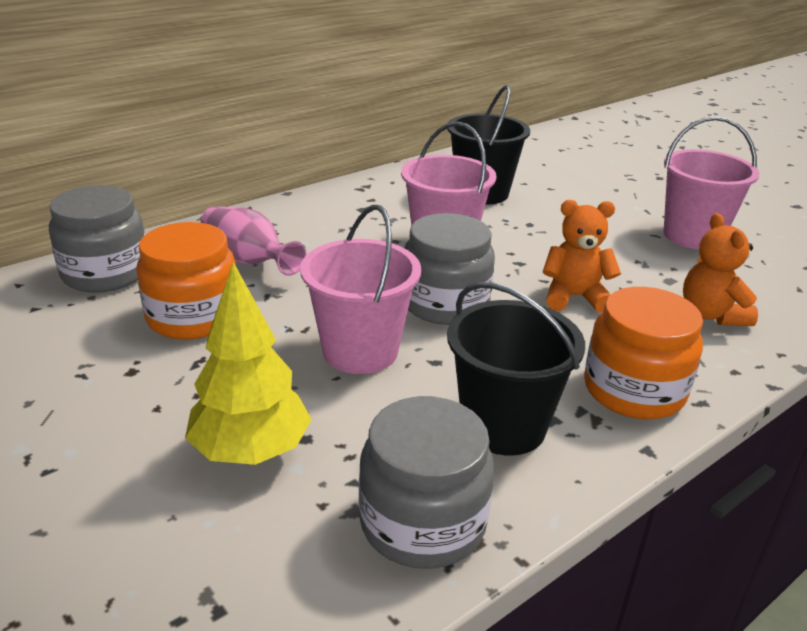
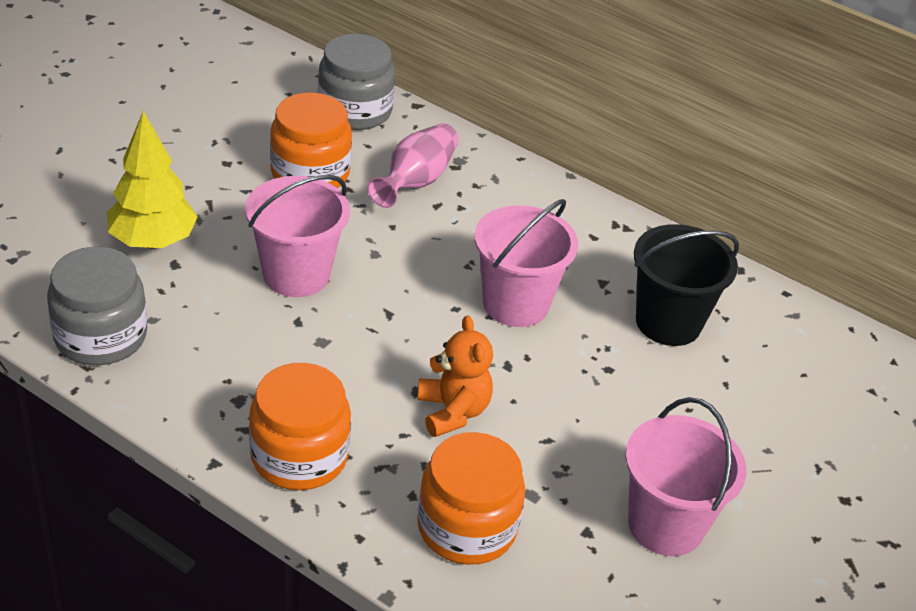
camera: 70 degrees right, 10 degrees up
grey jar [405,213,495,325] -> none
black bucket [447,282,585,456] -> none
orange teddy bear [683,213,758,326] -> orange jar [417,432,525,565]

